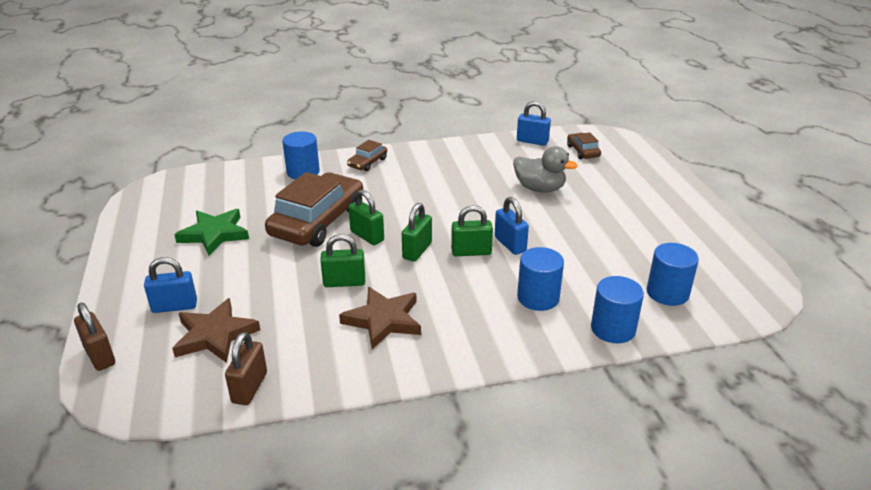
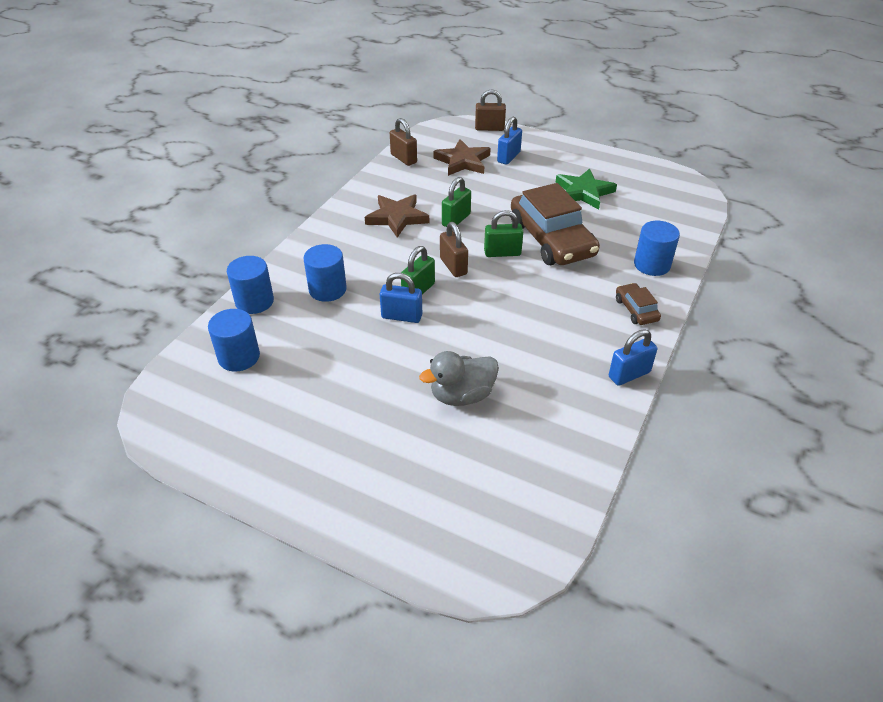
camera: 130 degrees right, 10 degrees up
green padlock [402,203,432,262] -> brown padlock [440,222,468,277]
blue padlock [517,101,551,146] -> blue padlock moved to [609,329,657,386]
brown car [567,132,601,159] -> none

